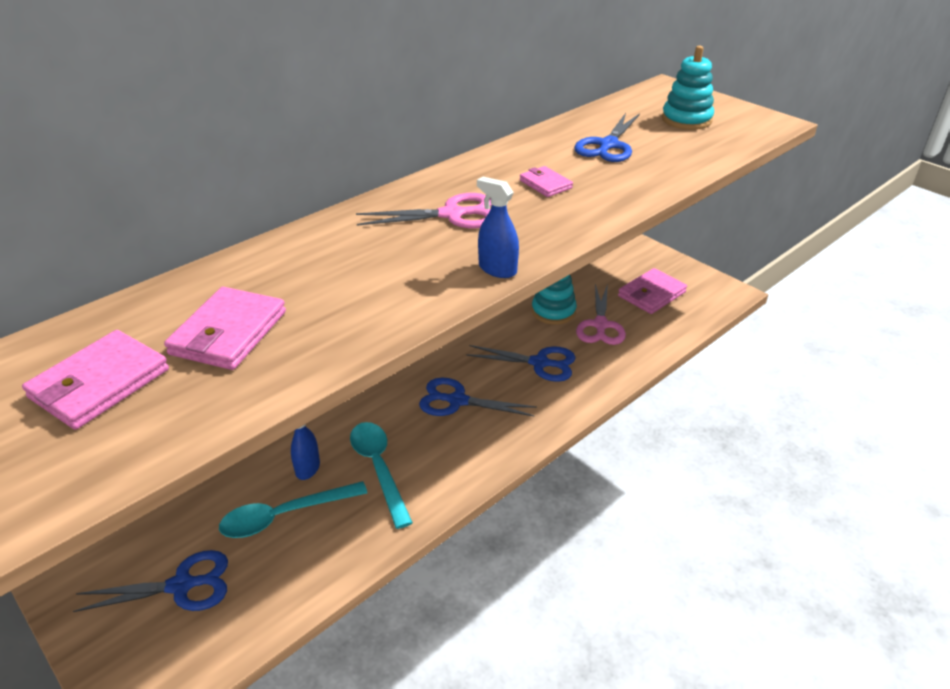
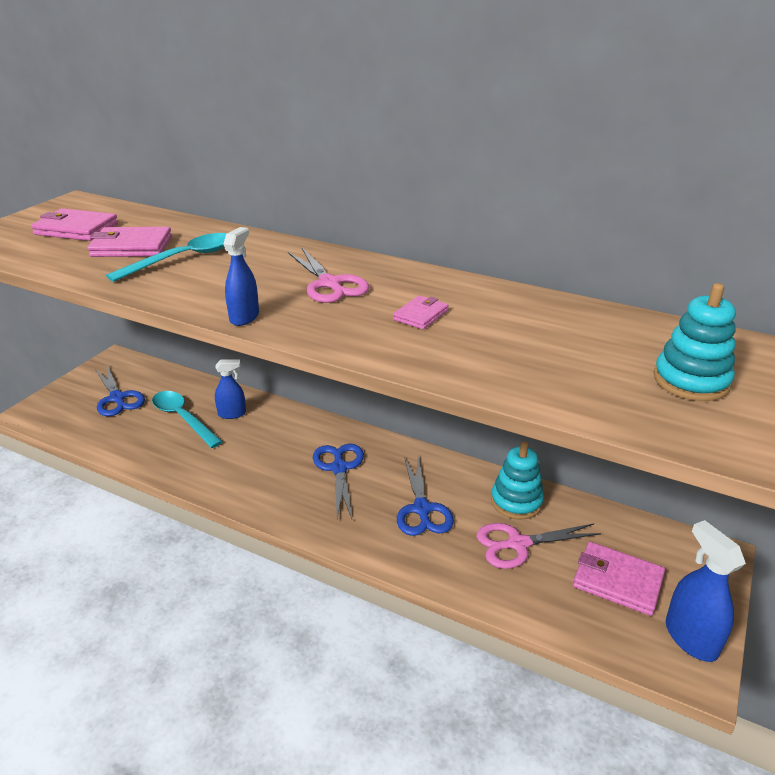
camera: 70 degrees right, 5 degrees down
turquoise spoon [350,422,413,529] -> turquoise spoon moved to [106,233,227,282]
blue scissors [574,113,640,162] -> none
none -> blue spray bottle [666,520,746,662]

